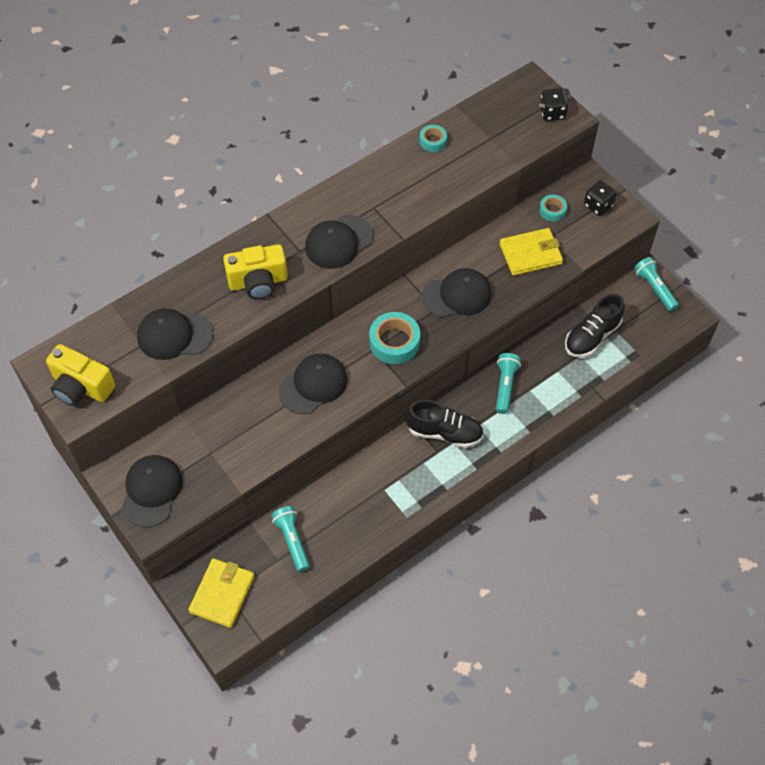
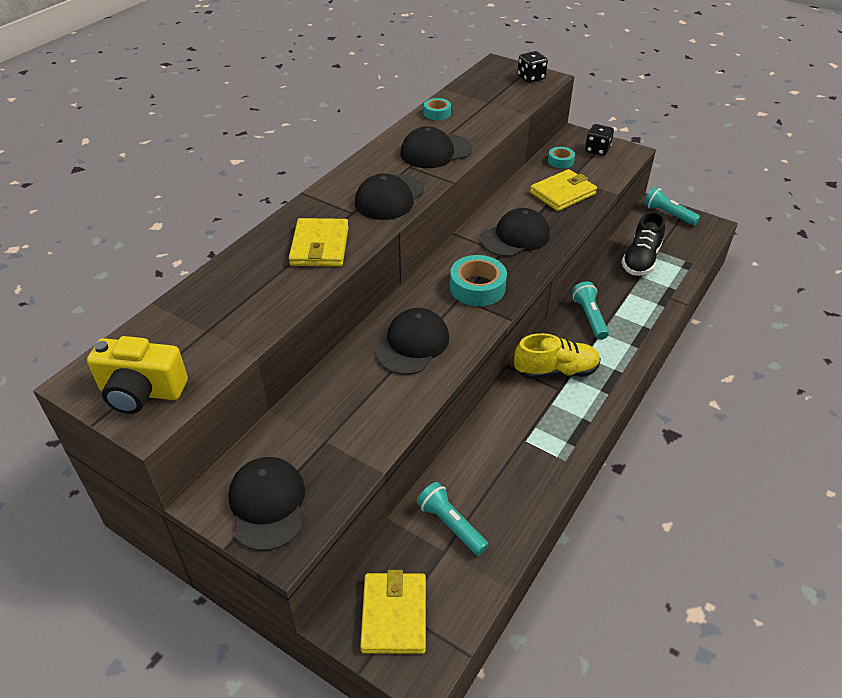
camera: 20 degrees left, 15 degrees down
black cap [137,308,213,360] -> black cap moved to [400,126,472,168]
yellow camera [223,244,288,300] -> yellow wallet [289,218,349,267]
black shoe [406,400,484,448] -> yellow shoe [514,333,601,379]

